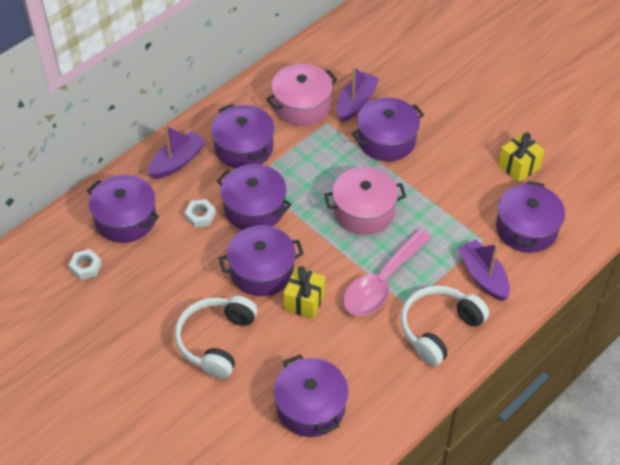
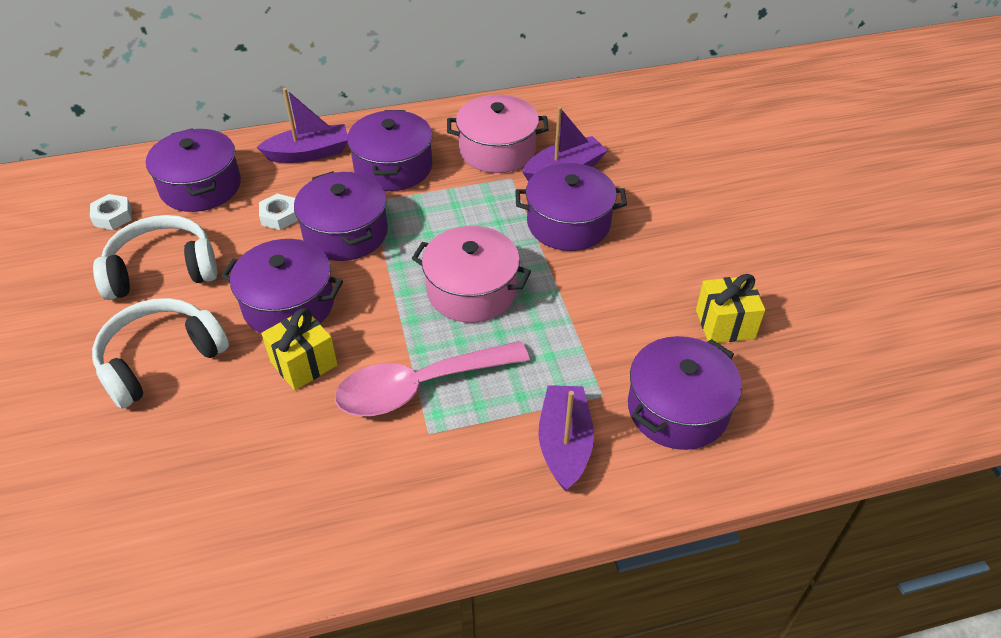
camera: 30 degrees right, 5 degrees down
purple pot [274,354,348,437] -> none
white headphones [401,286,489,366] -> white headphones moved to [93,215,217,300]

